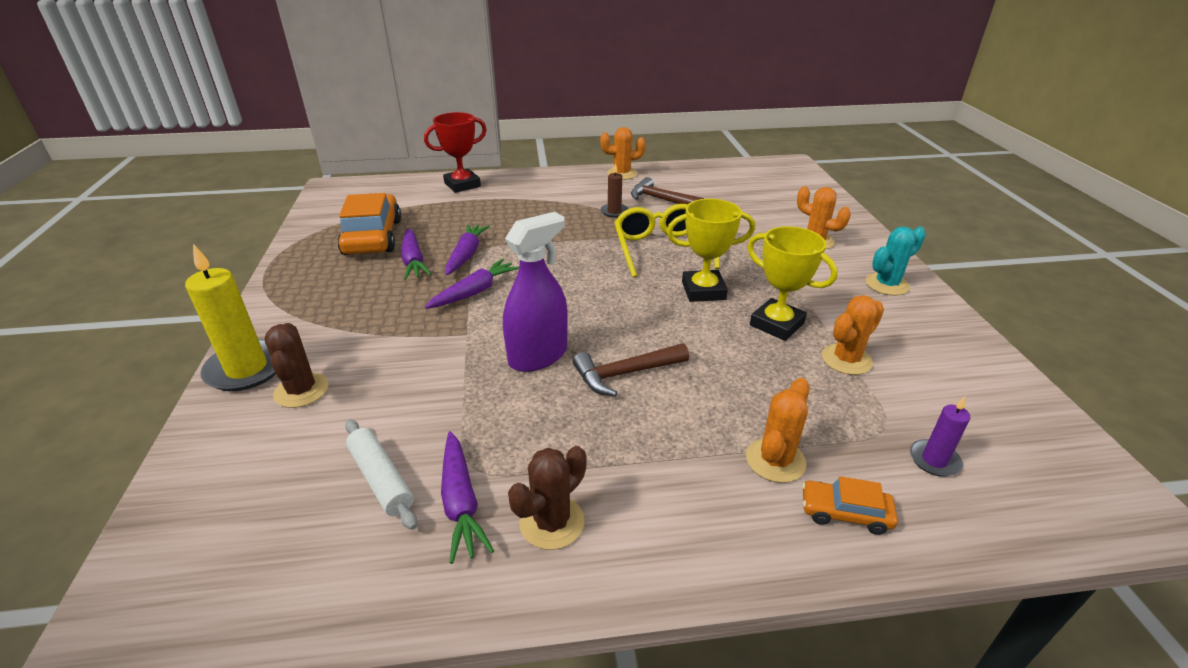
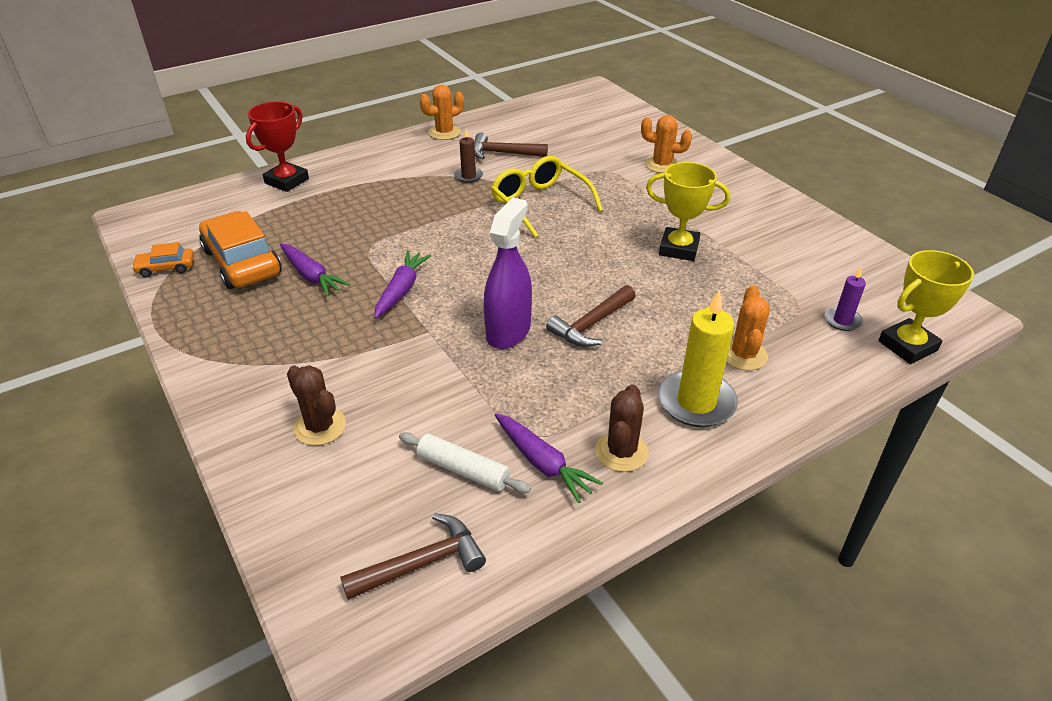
camera: 25 degrees left, 5 degrees up
yellow candle [185,244,276,391] -> yellow candle moved to [658,290,738,427]
purple carrot [446,224,490,275] -> none
yellow trophy [667,199,755,302] -> yellow trophy moved to [878,250,974,364]
orange car [802,476,898,535] -> orange car moved to [131,242,194,277]
orange cactus [822,295,884,375] -> none
turquoise cactus [866,227,926,296] -> none
none -> brown hammer [340,513,486,600]

